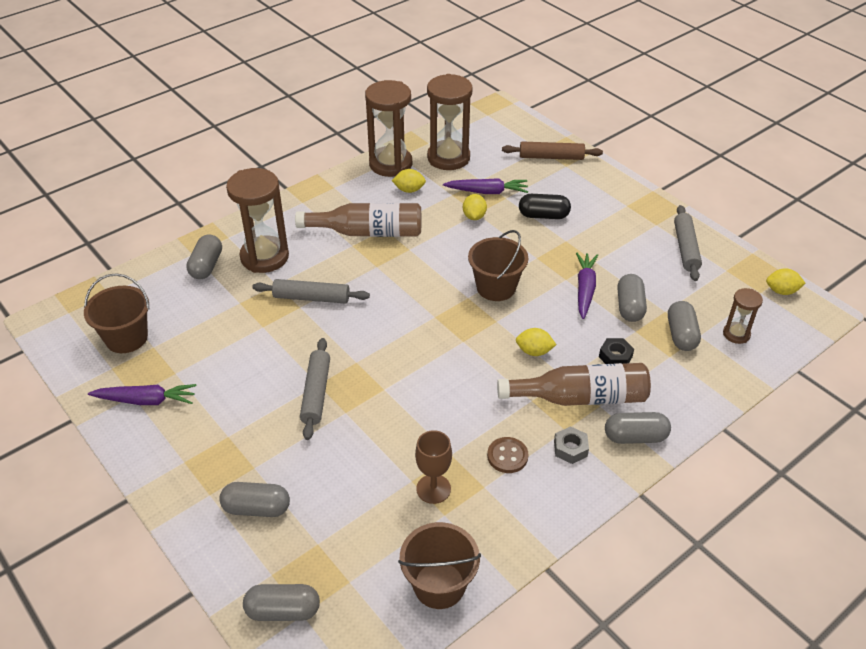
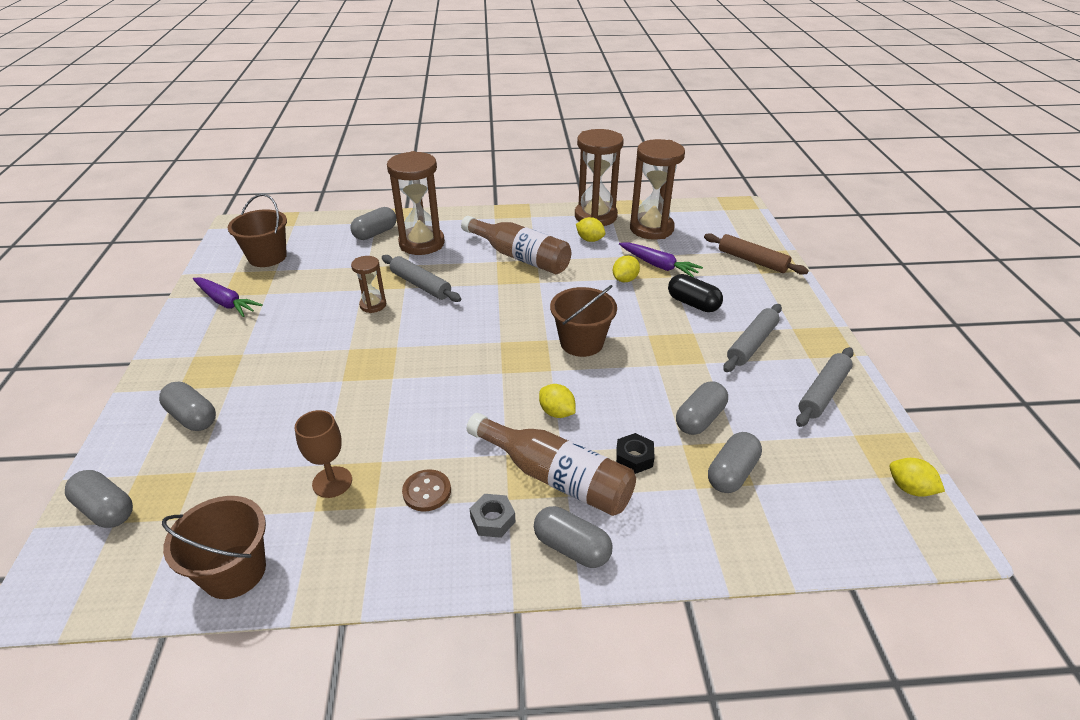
camera: 35 degrees right, 5 degrees down
grey rolling pin [300,338,330,440] -> grey rolling pin moved to [723,304,782,372]
purple carrot [576,252,598,319] -> none
brown hourglass [723,288,763,344] -> brown hourglass moved to [351,256,386,313]

